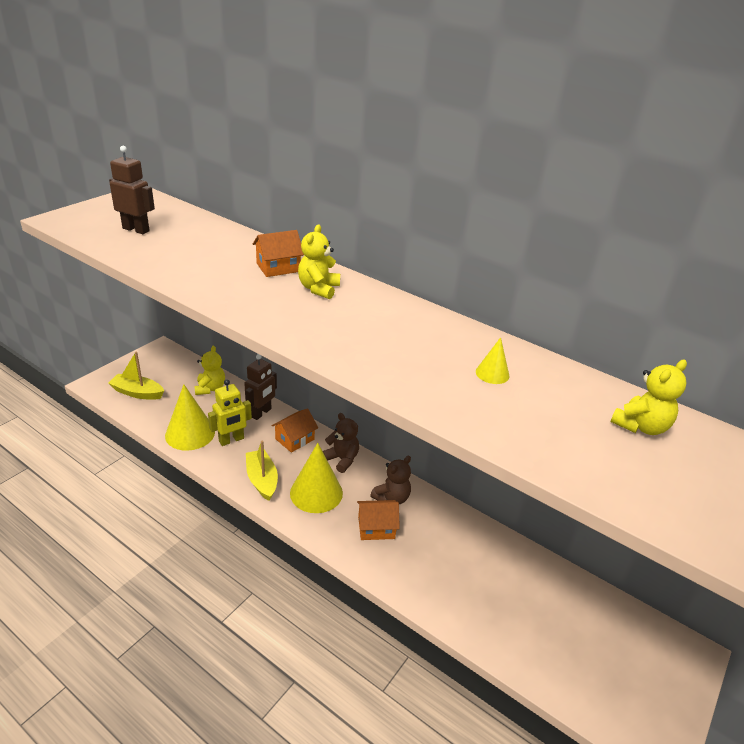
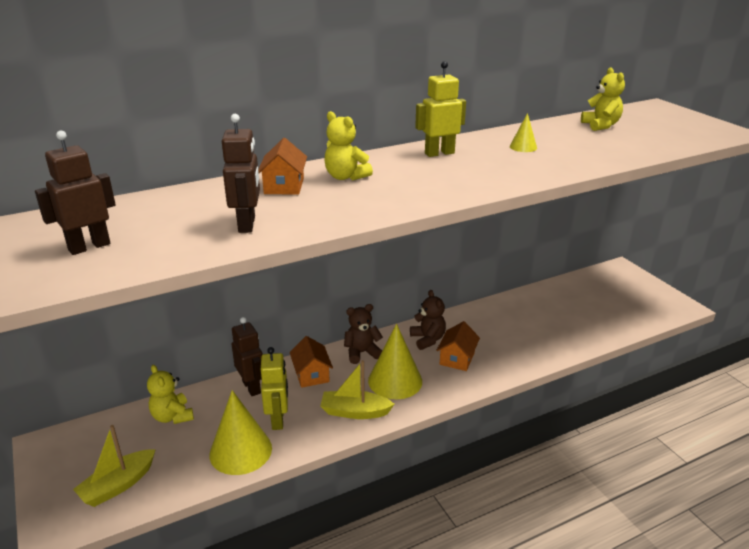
camera: 60 degrees left, 5 degrees down
yellow teddy bear [194,346,225,395] -> yellow teddy bear turned 150 degrees counterclockwise [147,365,194,424]
none -> brown robot [222,114,260,233]
none -> yellow robot [415,61,466,157]

